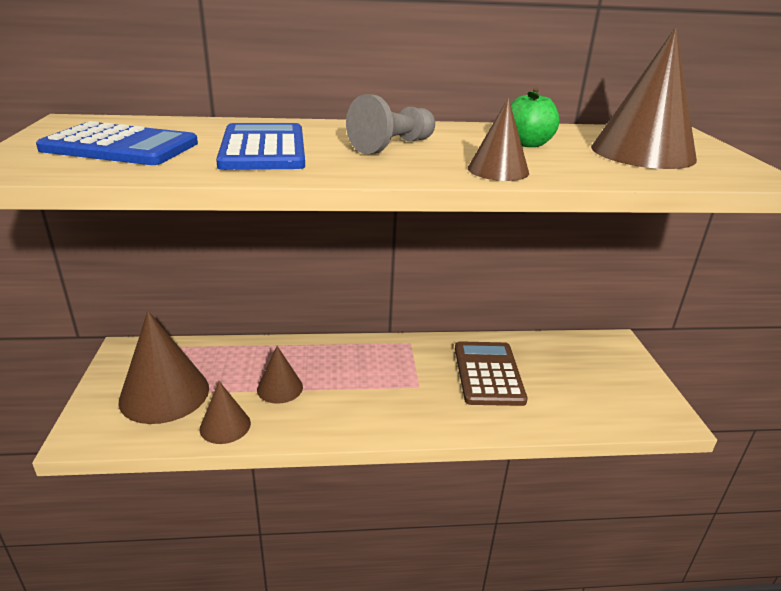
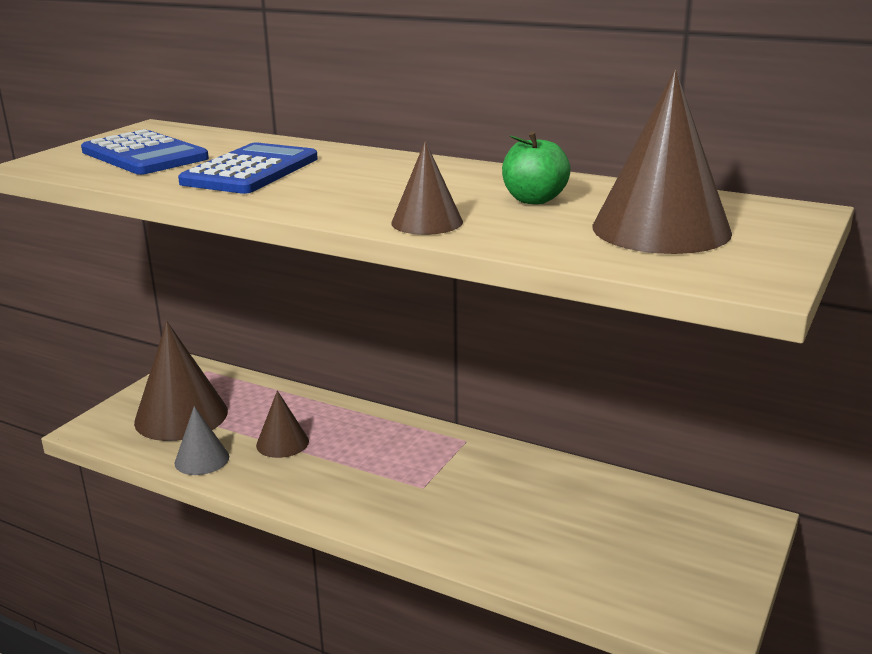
camera: 35 degrees right, 5 degrees down
brown cone [200,381,251,444] -> grey cone [174,406,229,475]
grey pawn [346,94,435,154] -> none
brown calculator [455,341,528,406] -> none

